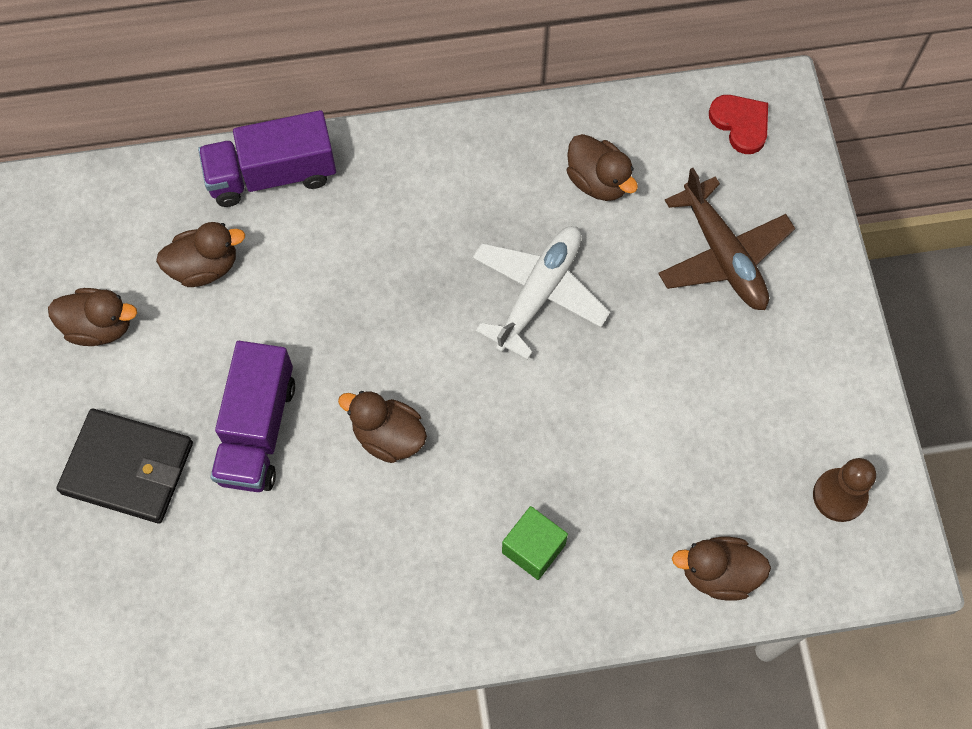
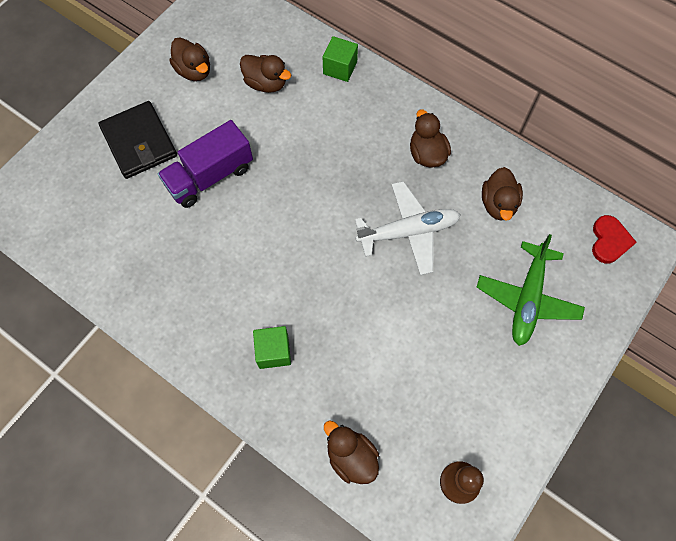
camera: 45 degrees right, 0 degrees up
purple truck [198,110,336,207] -> green cube [323,36,358,82]
brown duck [338,391,427,463] -> brown duck moved to [410,110,451,168]
brown plane [658,168,795,310] -> green plane [477,234,585,346]

